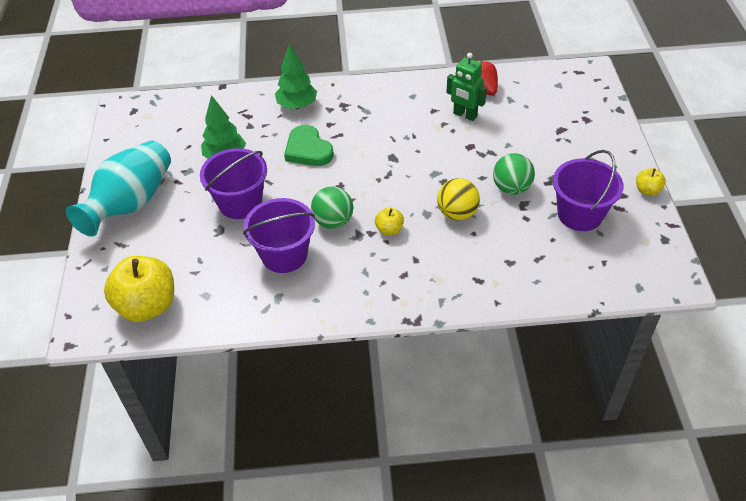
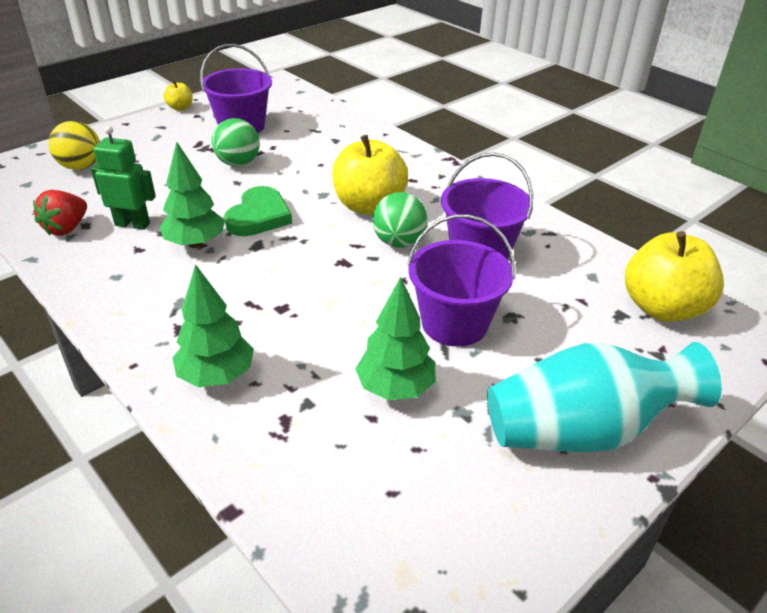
camera: 130 degrees left, 10 degrees down
green heart [284,125,334,166] -> green heart moved to [224,186,292,236]
yellow apple [375,207,404,235] -> yellow apple [332,135,408,215], size x2.16
yellow ball [437,178,480,221] -> yellow ball moved to [49,121,100,170]
green robot [446,53,487,121] -> green robot turned 75 degrees counterclockwise [91,126,156,230]
none -> green tree [160,142,225,248]

